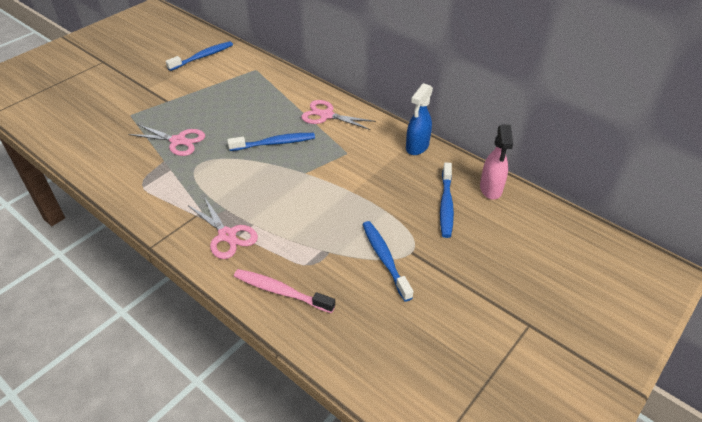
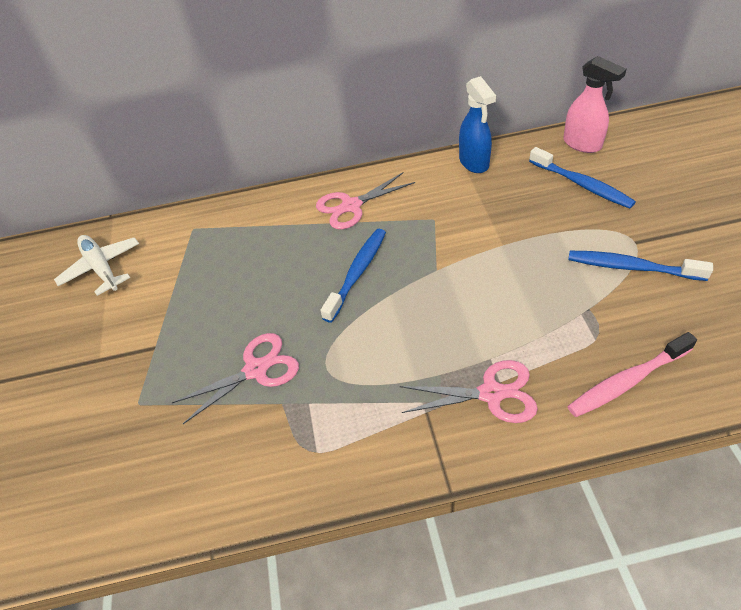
camera: 45 degrees left, 5 degrees up
blue toothbrush [166,41,233,71] -> white plane [54,235,139,296]

